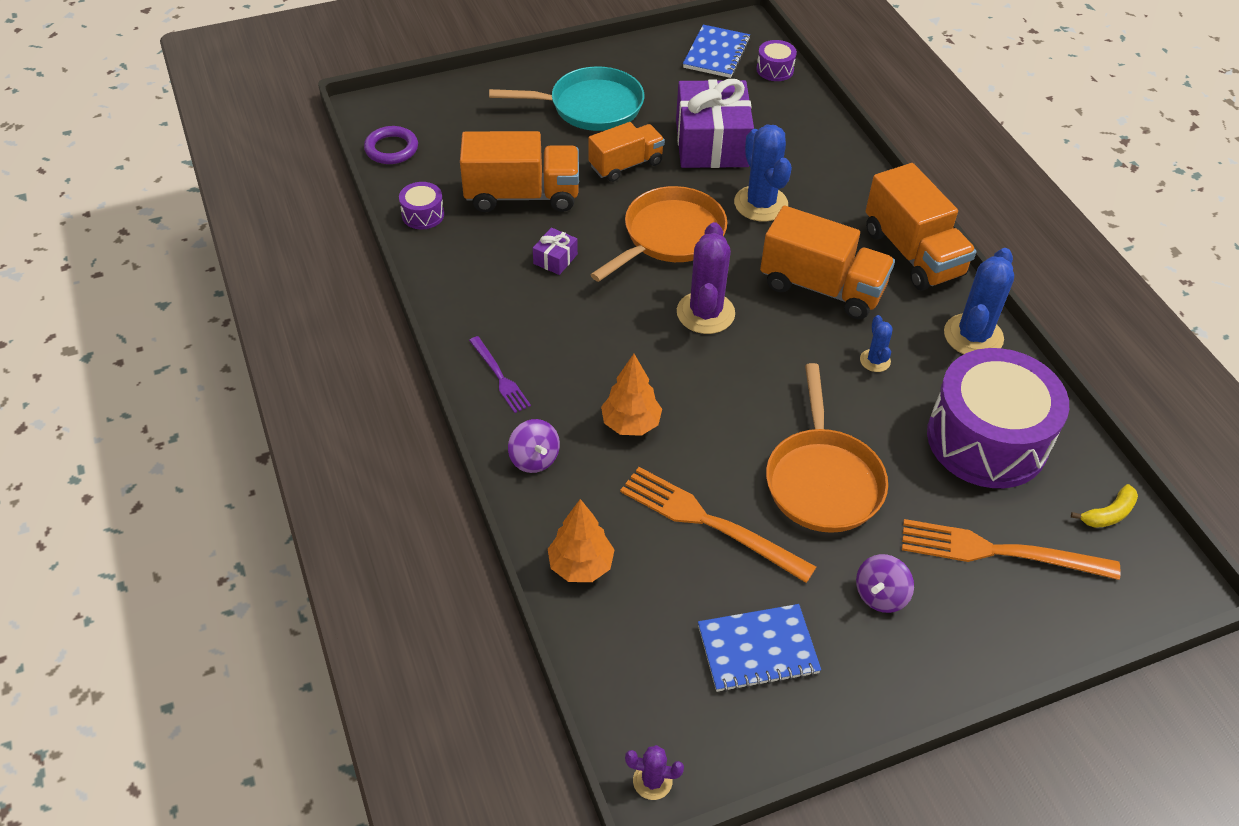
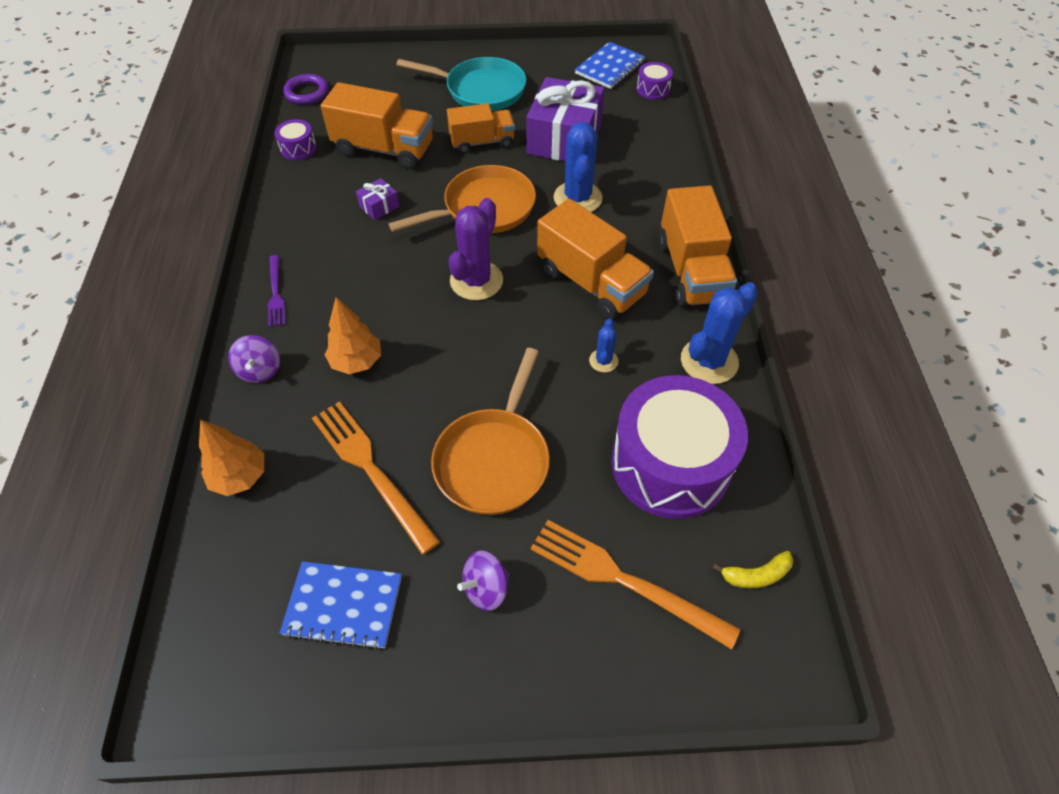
camera: 20 degrees right, 5 degrees up
purple cactus [625,745,684,800] -> none

